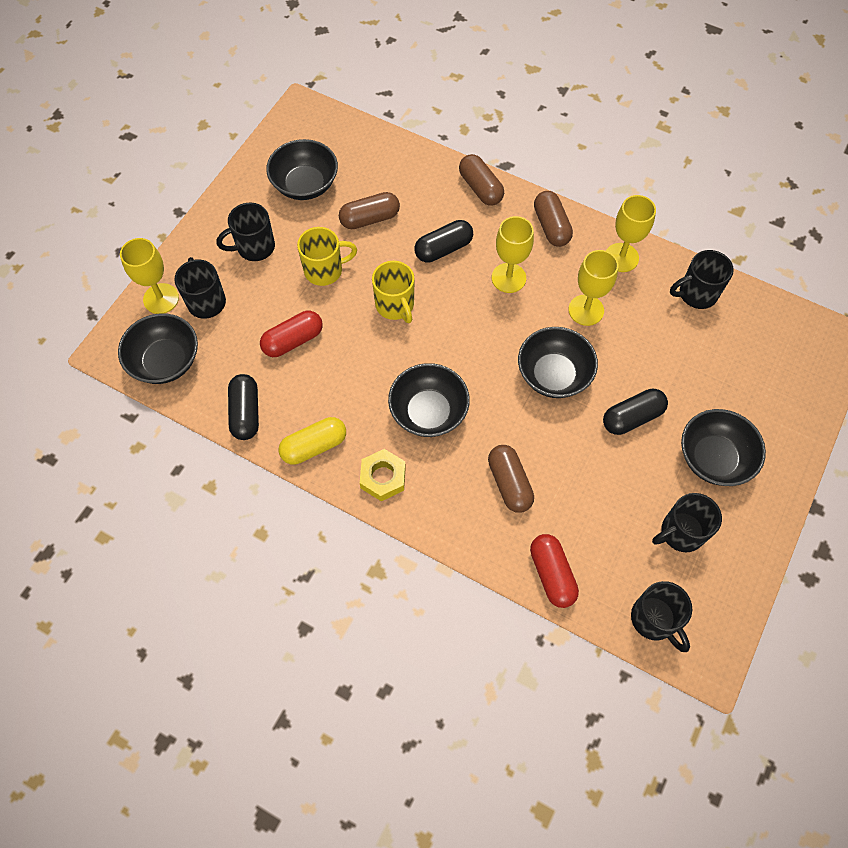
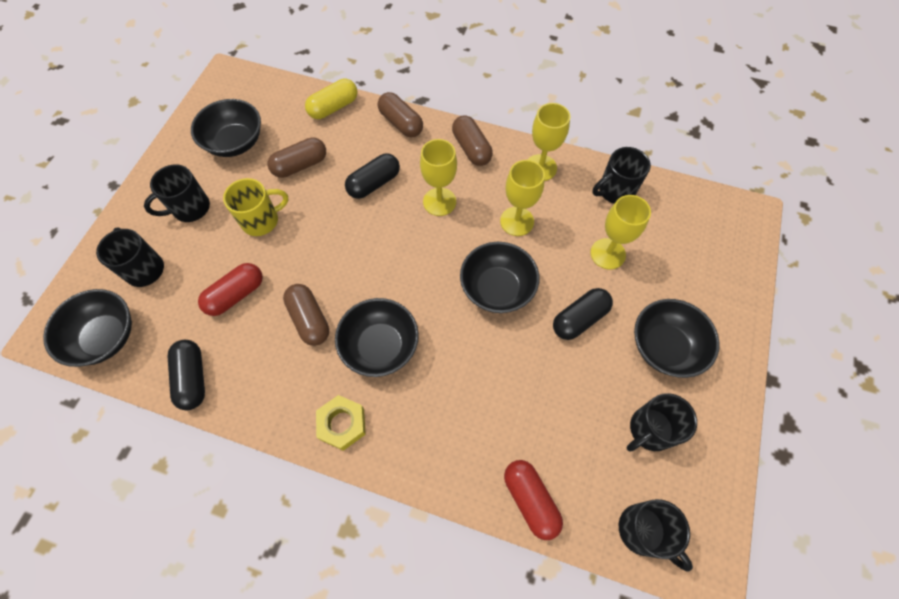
camera: 10 degrees left, 0 degrees up
yellow goblet [120,238,179,314] -> yellow goblet moved to [590,195,651,270]
yellow capsule [279,417,346,465] -> yellow capsule moved to [305,79,358,119]
yellow mug [372,261,415,323] -> none
brown capsule [488,445,534,513] -> brown capsule moved to [283,284,329,346]

